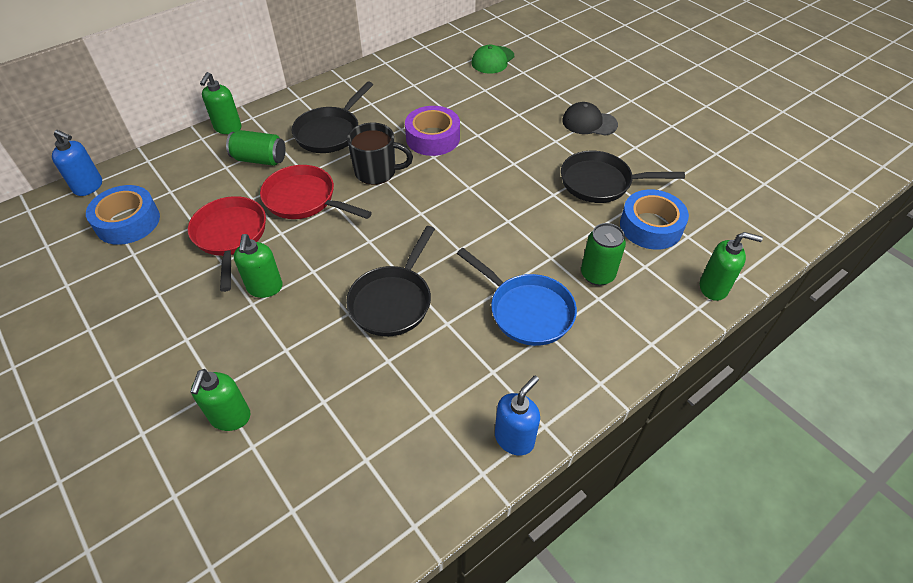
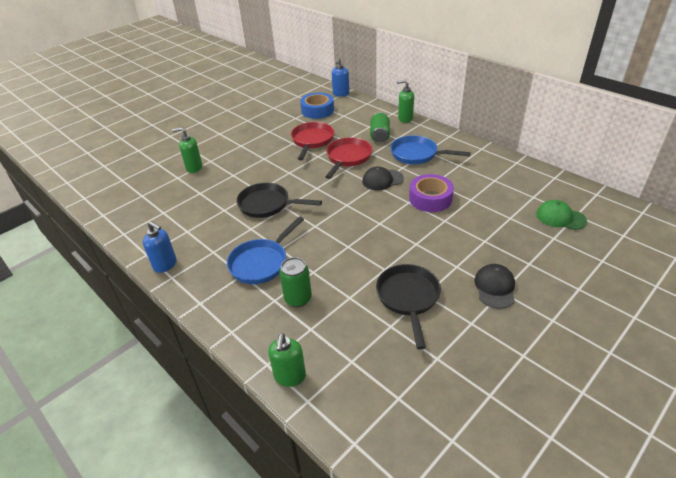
camera: 85 degrees right, 10 degrees down
red pan [188,196,266,292] -> red pan turned 60 degrees counterclockwise [291,122,334,160]
green soap dispenser [234,234,283,298] -> none
black pan [292,81,373,153] -> blue pan [390,135,471,164]
black mug [347,123,413,185] -> black cap [362,166,404,190]
blue tape [620,189,689,250] -> none

